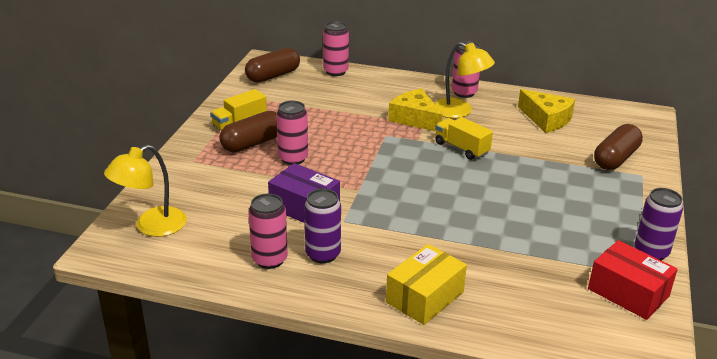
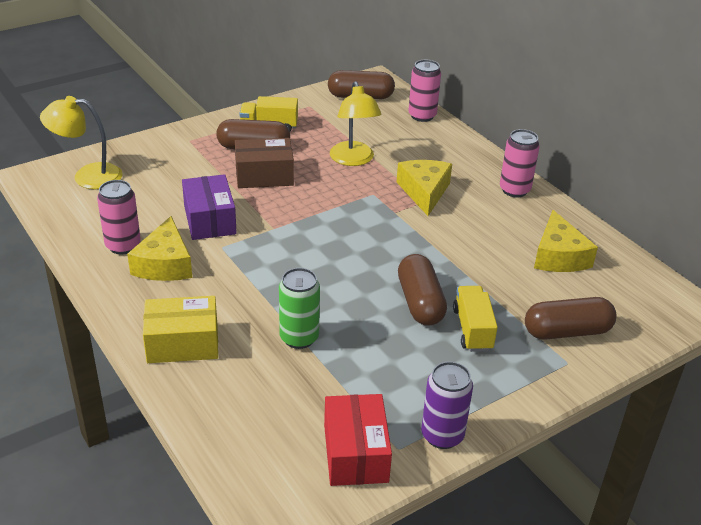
camera: 40 degrees right, 5 degrees up
pink can [276,101,308,165] -> brown box [235,138,294,188]
purple can [304,189,341,263] -> yellow cheese [127,216,192,281]
yellow lamp [434,42,495,118] -> yellow lamp moved to [330,81,382,166]
yellow truck [435,117,493,160] -> yellow truck moved to [453,286,498,352]
none -> green can [279,268,320,349]
none -> brown capsule [398,254,447,326]

